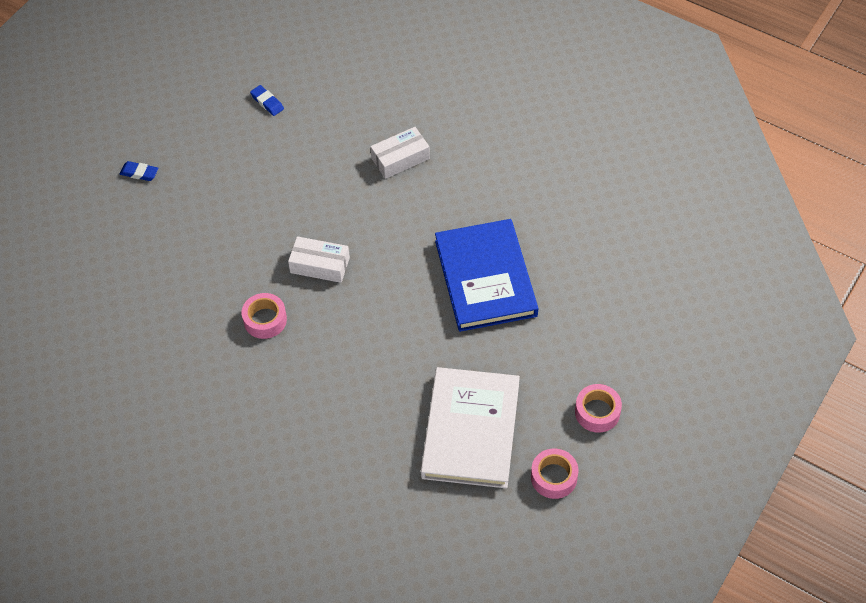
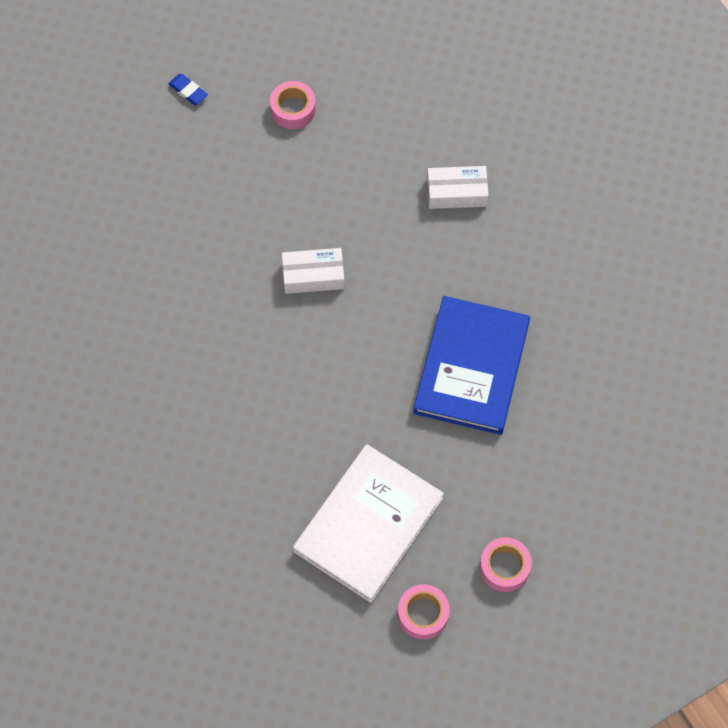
camera: 25 degrees right, 10 degrees up
pink tape [242,293,287,339] -> pink tape moved to [270,81,316,129]
blue eraser [250,85,284,116] -> none
white box [288,236,350,283] -> white box turned 45 degrees counterclockwise [282,248,345,294]

